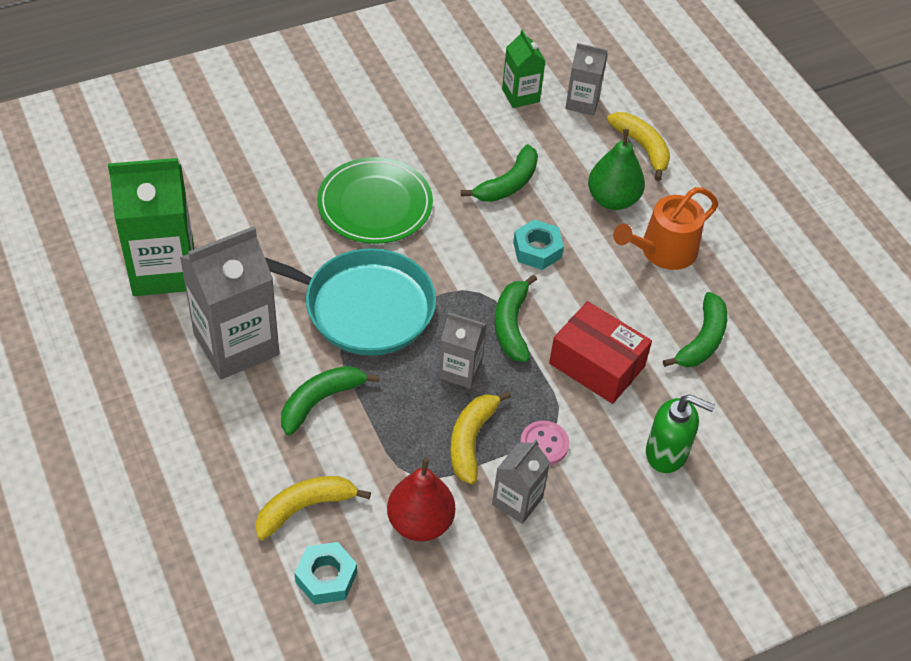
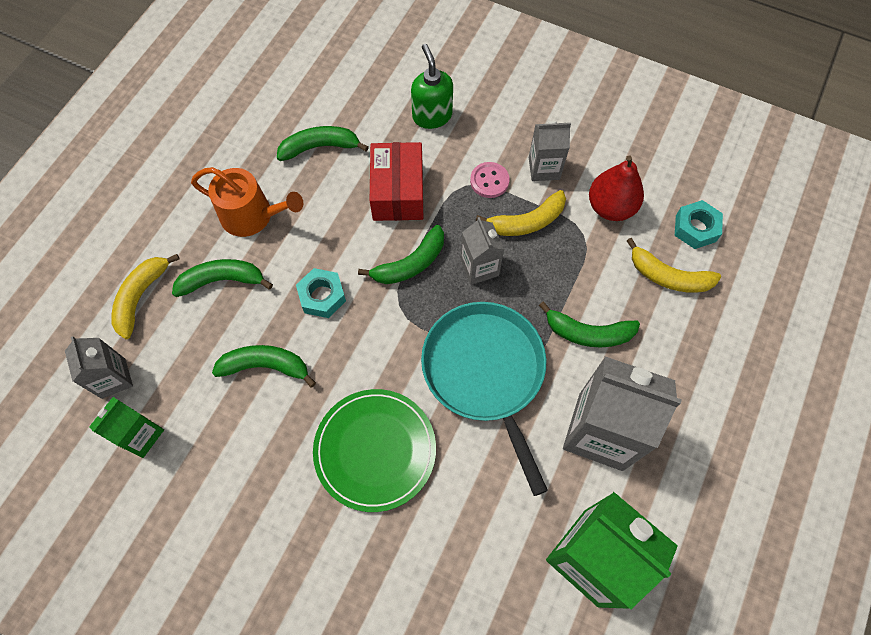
camera: 125 degrees left, 15 degrees up
green pear [588,129,645,210] -> green banana [172,259,273,297]

